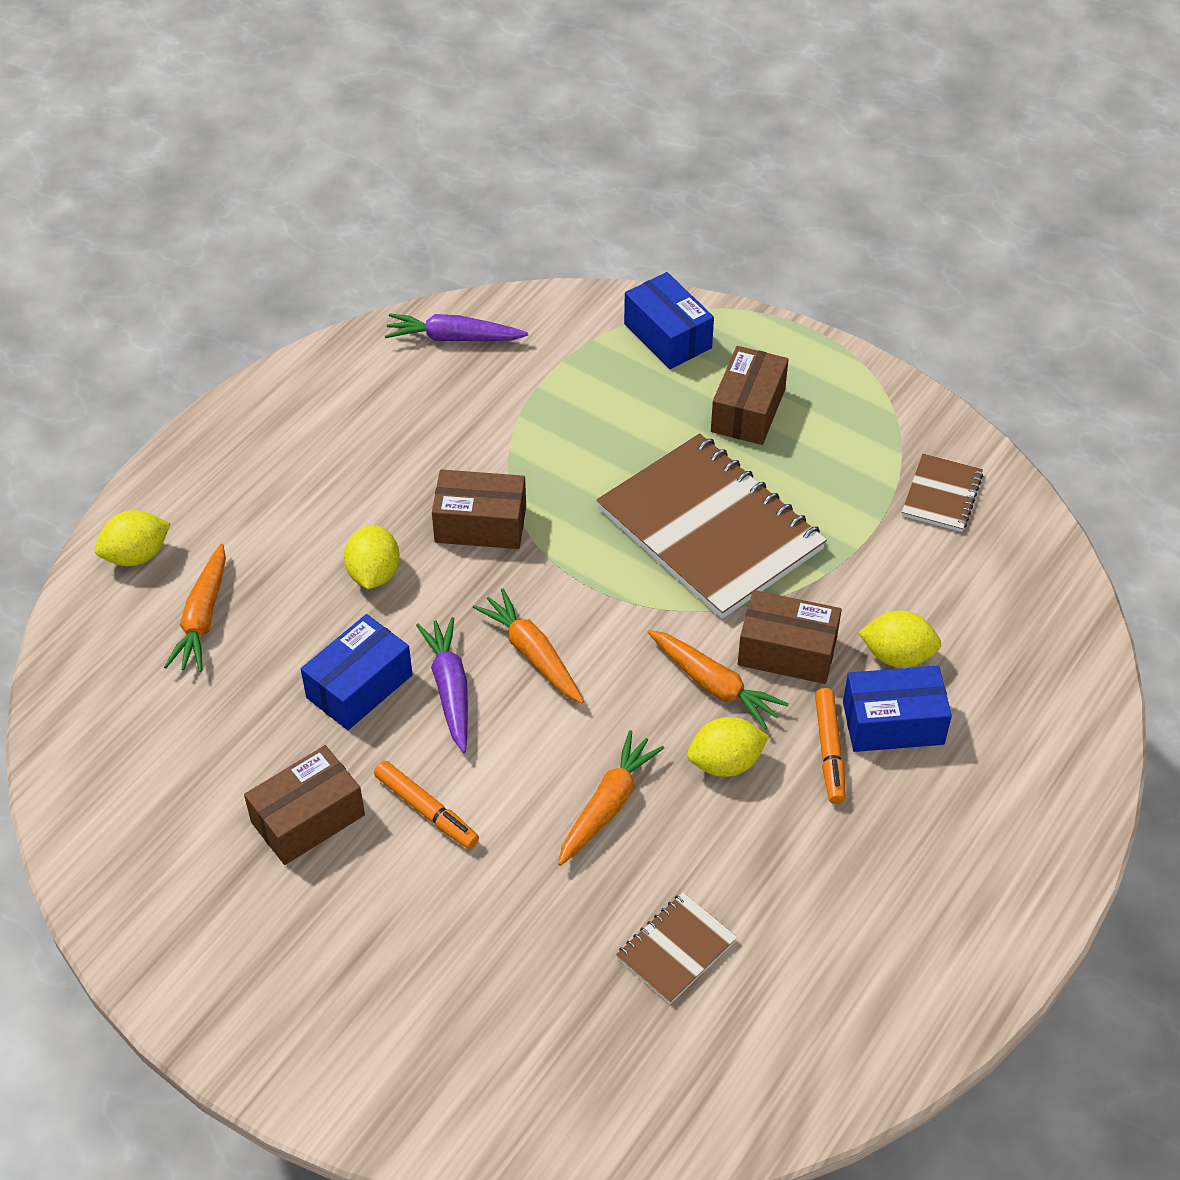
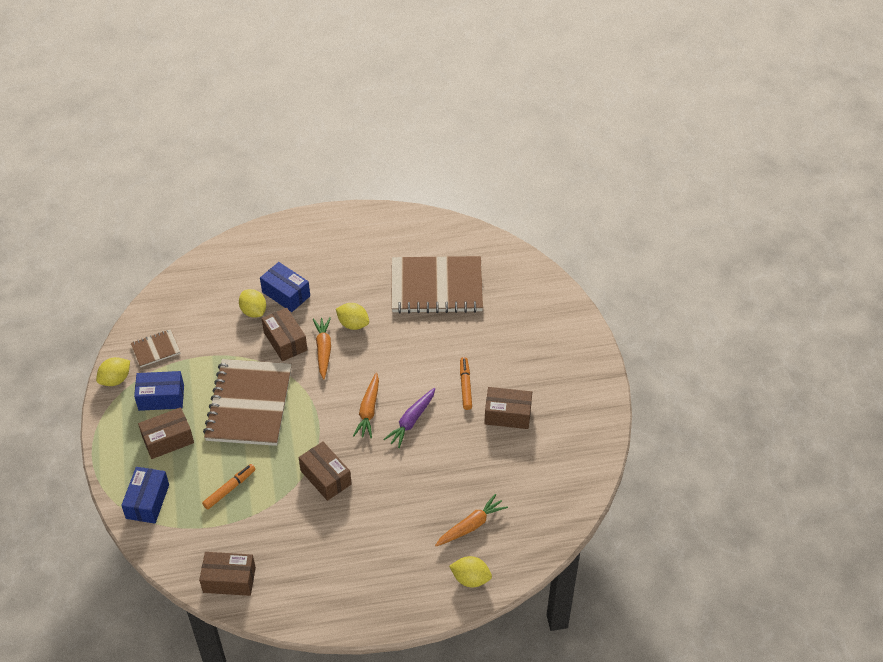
camera: 135 degrees left, 0 degrees up
blue box [301,614,413,730] -> blue box moved to [134,371,184,411]
yellow lemon [344,525,400,589] -> yellow lemon moved to [96,357,130,386]
purple carrot [385,313,528,341] -> brown box [199,552,256,596]
orange carrot [558,730,664,866] -> none
brown notebook [616,892,737,1004] -> brown notebook [391,256,483,314], size x2.21
orange marker [815,688,846,804] -> orange marker moved to [202,464,256,509]

